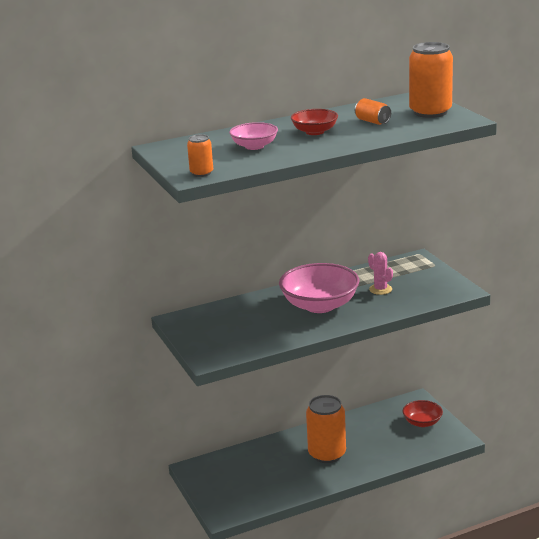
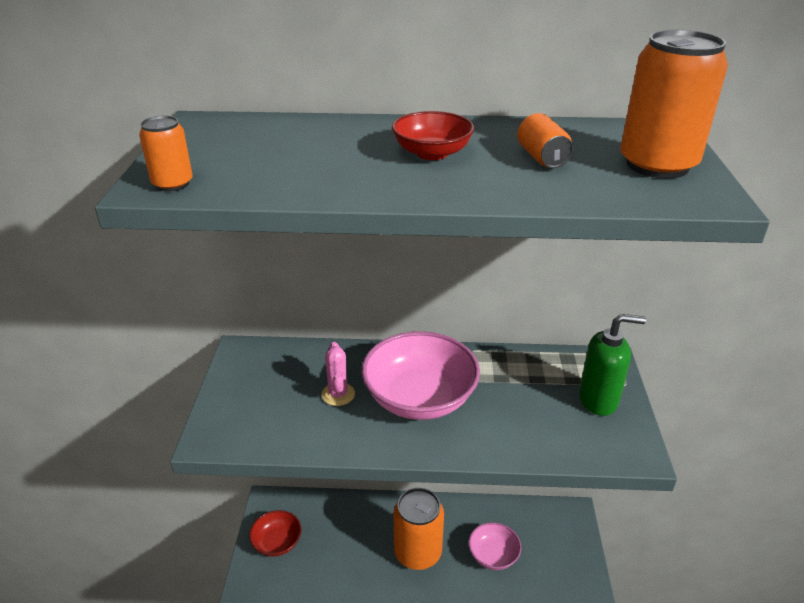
camera: 25 degrees right, 10 degrees up
pink bowl [229,122,278,150] -> pink bowl moved to [468,522,521,570]
pink cactus [368,252,393,295] -> pink cactus moved to [321,342,355,406]
red bowl [403,400,443,427] -> red bowl moved to [249,510,301,557]
none -> green soap dispenser [579,314,646,416]

